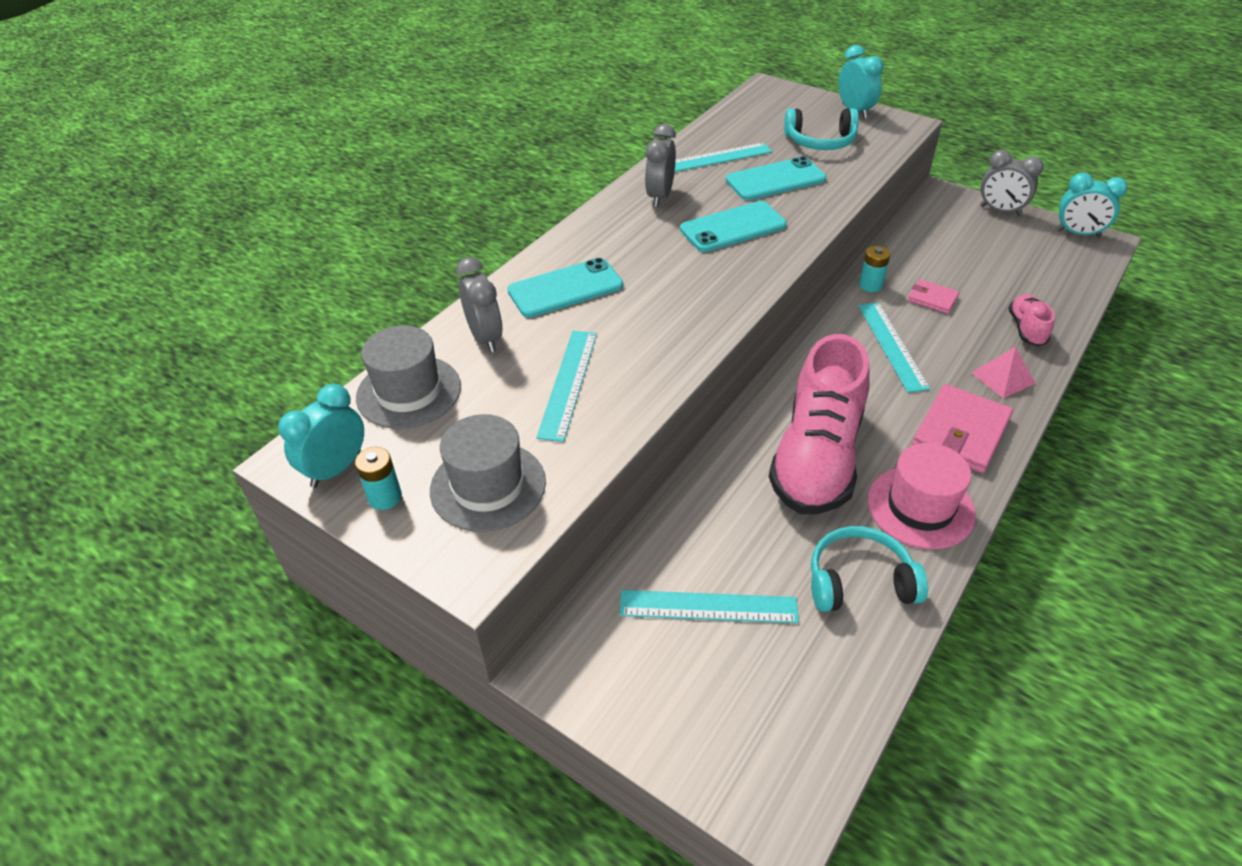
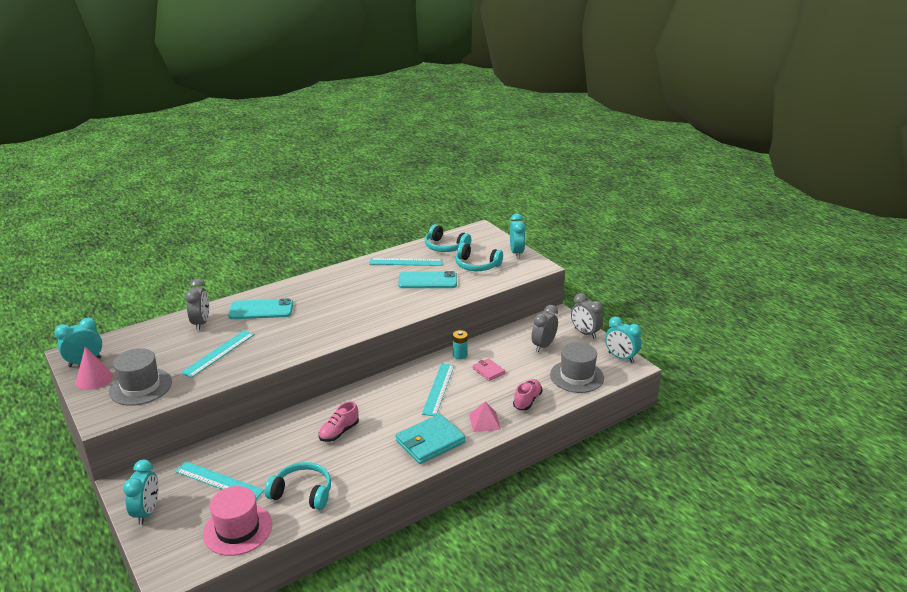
camera: 20 degrees right, 15 degrees down
turquoise battery [355,447,402,510] -> pink cone [76,347,113,390]
grey hat [356,326,461,429] -> grey hat moved to [550,342,604,393]
grey clock [645,124,676,207] -> grey clock moved to [531,305,558,352]
turquoise phone [680,201,787,252] -> none
pink shoe [769,334,870,514] -> pink shoe [319,401,359,442], size x0.45
pink hat [867,443,976,549] -> pink hat moved to [203,486,272,556]
pink wallet [912,384,1013,473] -> turquoise wallet [396,414,466,464]
none -> turquoise clock [123,459,159,525]
none -> turquoise headphones [425,224,471,252]

